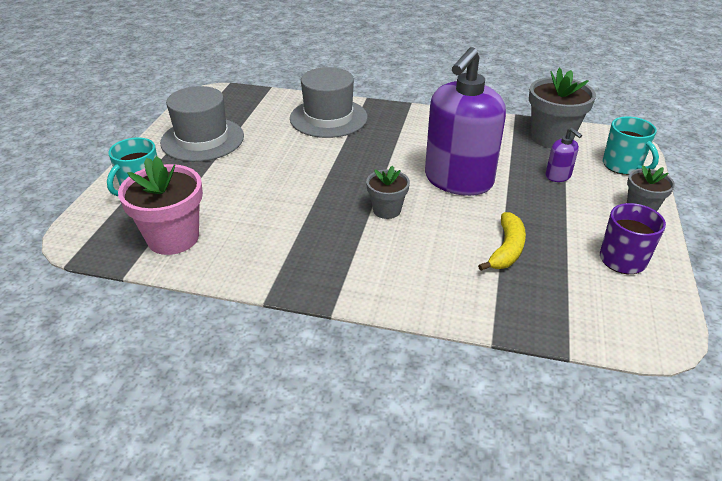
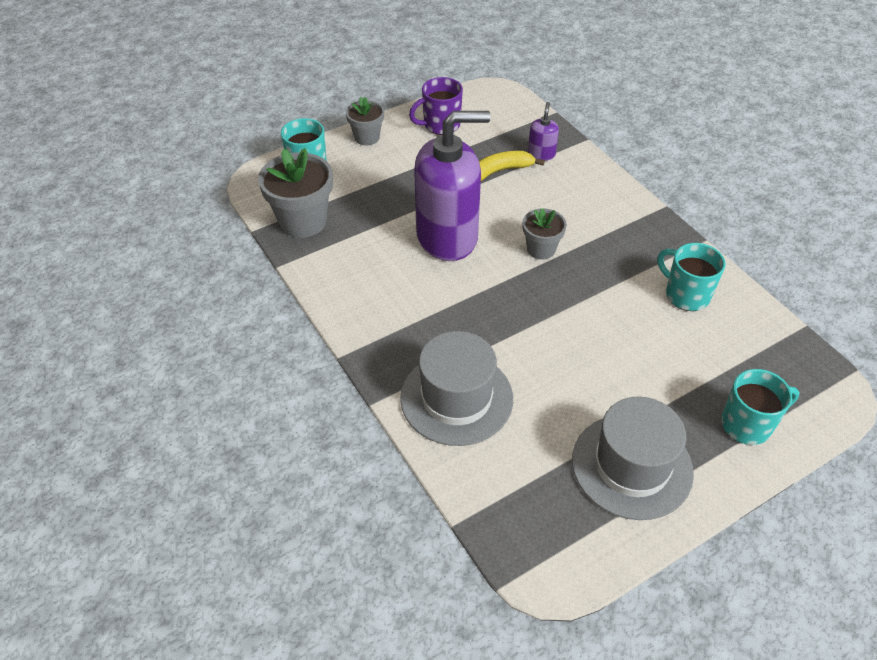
camera: 135 degrees left, 10 degrees up
pink flower pot [118,156,203,255] -> none
purple soap dispenser [545,128,582,182] -> purple soap dispenser moved to [528,102,559,161]
none -> turquoise mug [658,243,725,311]

